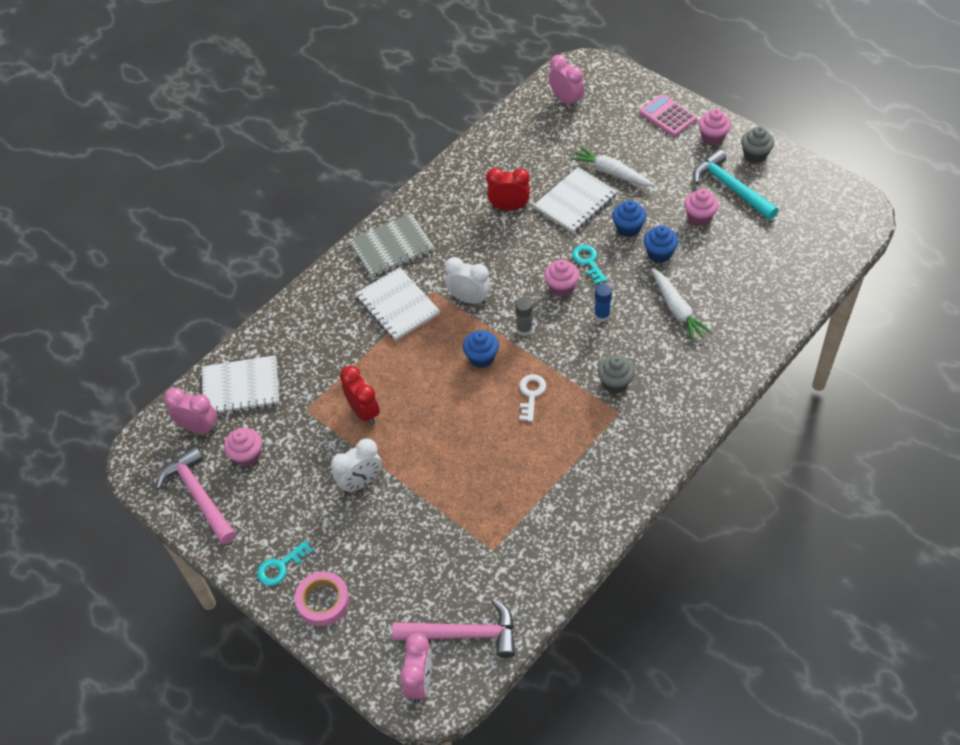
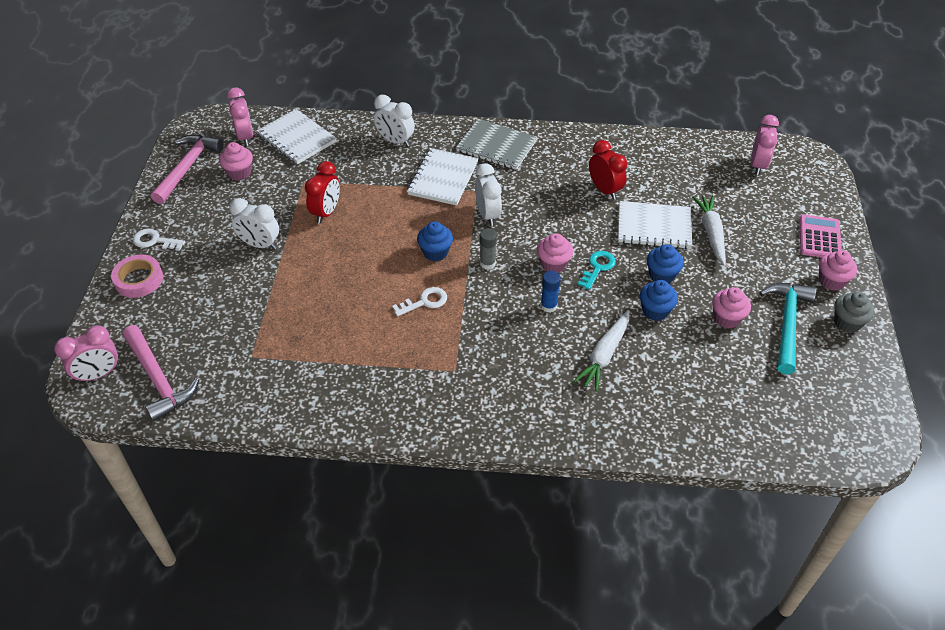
camera: 50 degrees right, 5 degrees down
turquoise key [257,540,313,586] -> white key [133,228,185,251]
grey cupcake [597,355,635,393] -> none
none -> white clock [374,95,415,147]

